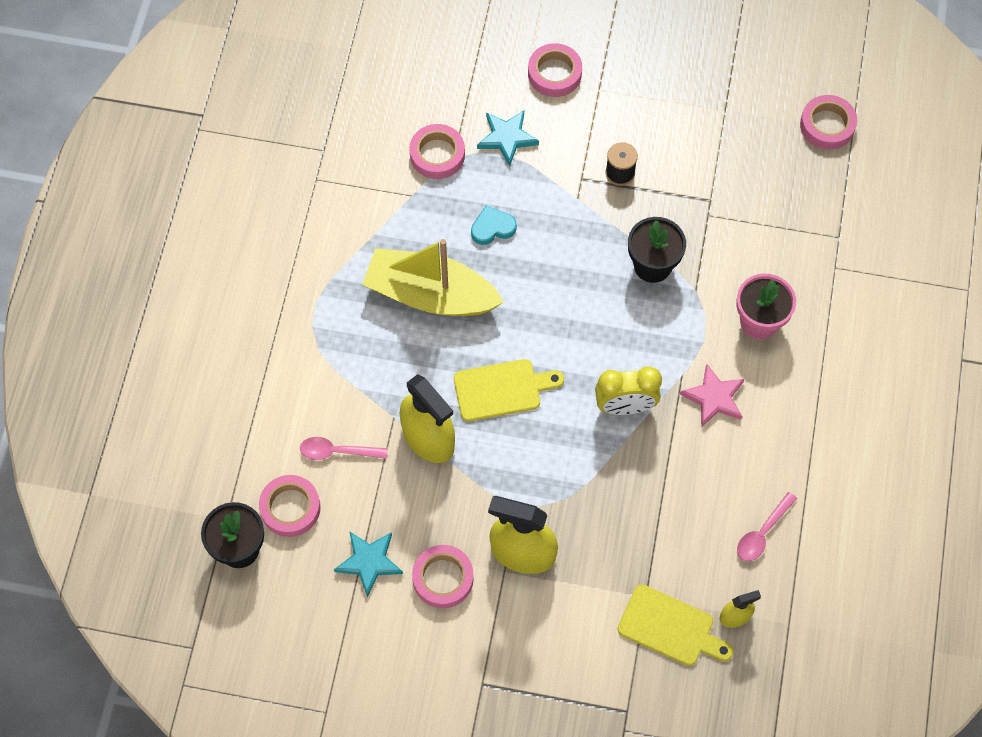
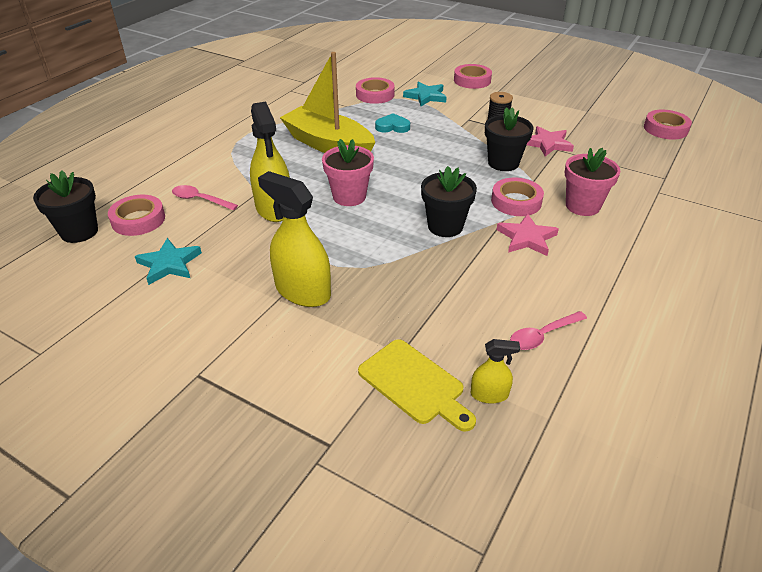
camera: 20 degrees right, 25 degrees down
pink tape [412,545,474,608] -> pink tape moved to [491,177,544,216]
yellow cutting board [454,359,564,421] -> pink flower pot [322,139,374,206]
yellow clock [595,366,662,415] -> black flower pot [421,166,477,237]
none -> pink star [527,126,574,157]

